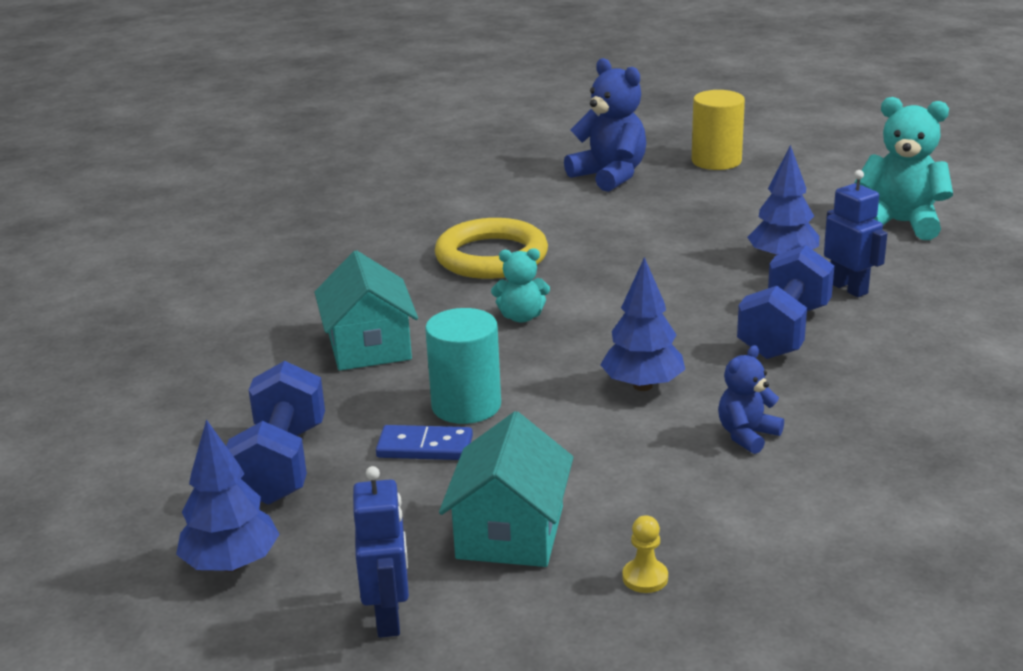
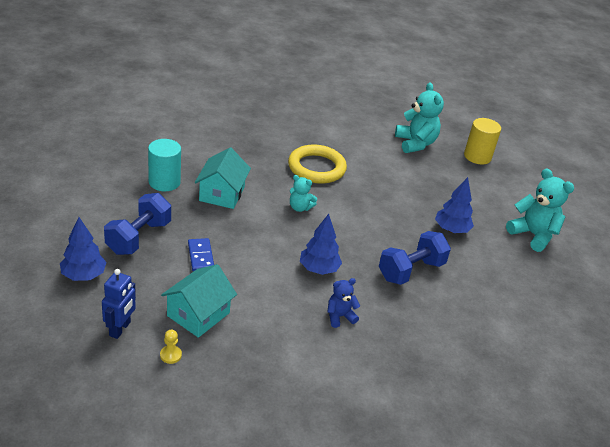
camera: 20 degrees right, 10 degrees up
blue domino [376,425,473,460] -> blue domino turned 45 degrees clockwise [188,238,214,271]
turquoise cylinder [425,308,501,424] -> turquoise cylinder moved to [148,139,181,191]
blue teddy bear [564,58,646,192] -> turquoise teddy bear [395,82,444,153]
yellow pawn [622,515,668,593] -> yellow pawn moved to [160,330,182,364]
blue robot [824,170,887,297] -> none

